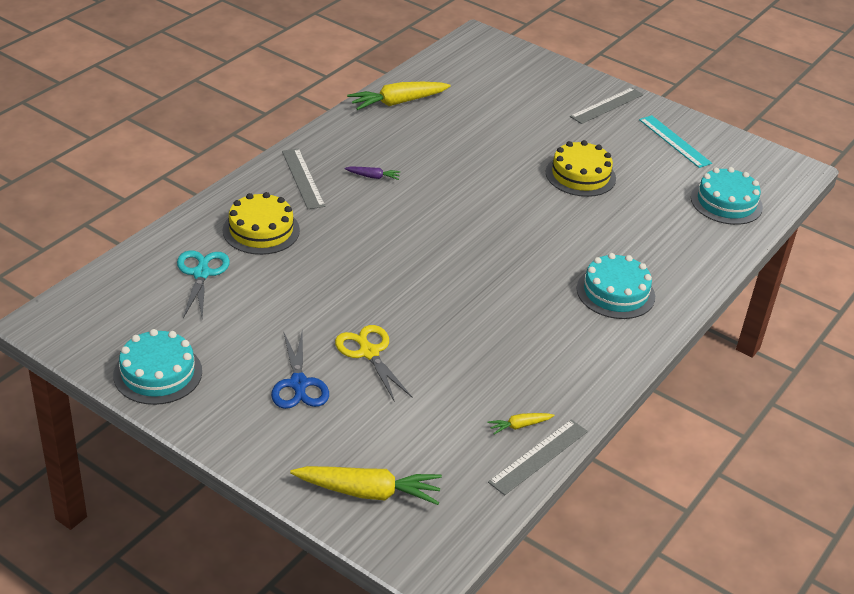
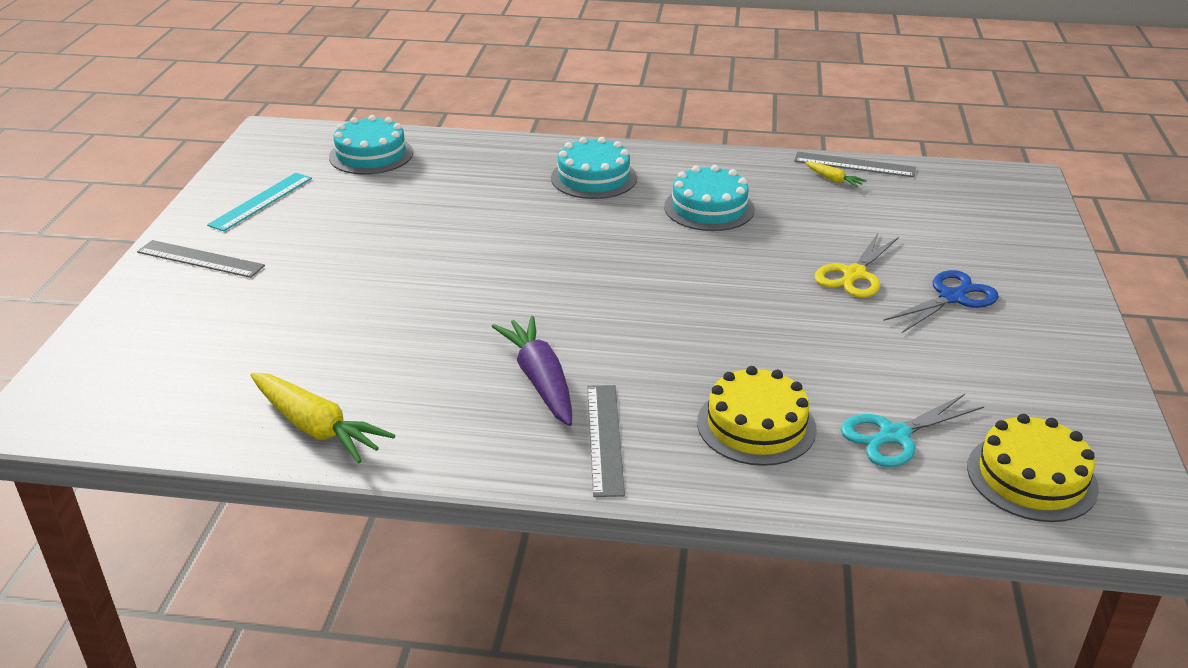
camera: 115 degrees left, 5 degrees down
turquoise cake [113,329,202,405] -> turquoise cake moved to [664,165,755,231]
grey ruler [282,148,325,209] -> grey ruler turned 45 degrees counterclockwise [587,385,625,497]
yellow carrot [290,466,442,505] -> none
purple carrot [345,167,401,180] -> purple carrot [492,316,572,426], size x2.06
yellow cake [546,140,616,197] -> yellow cake moved to [967,414,1099,522]

